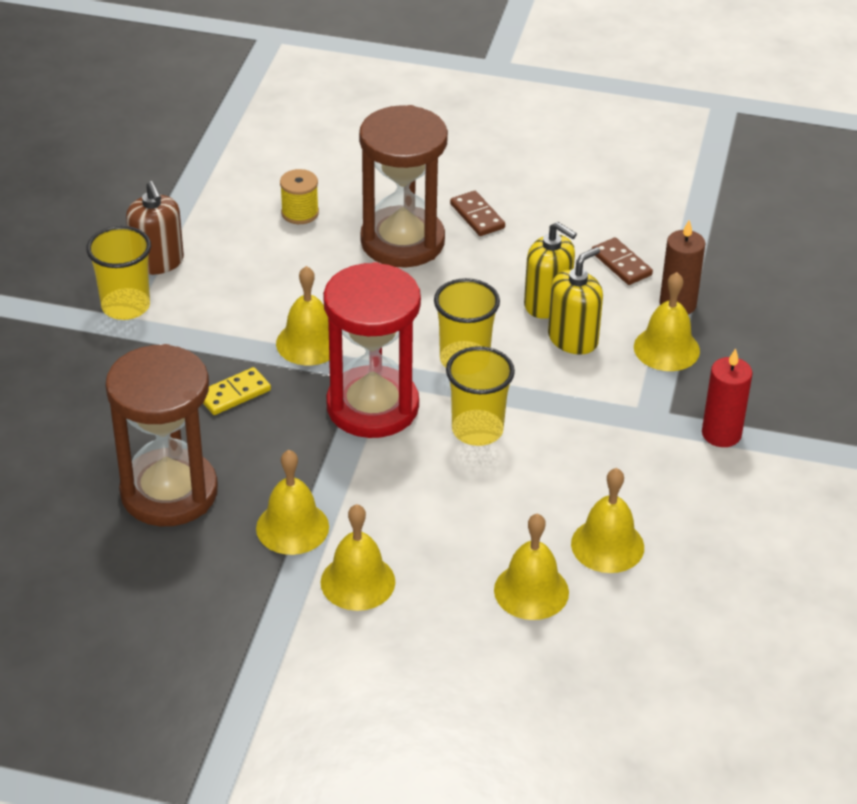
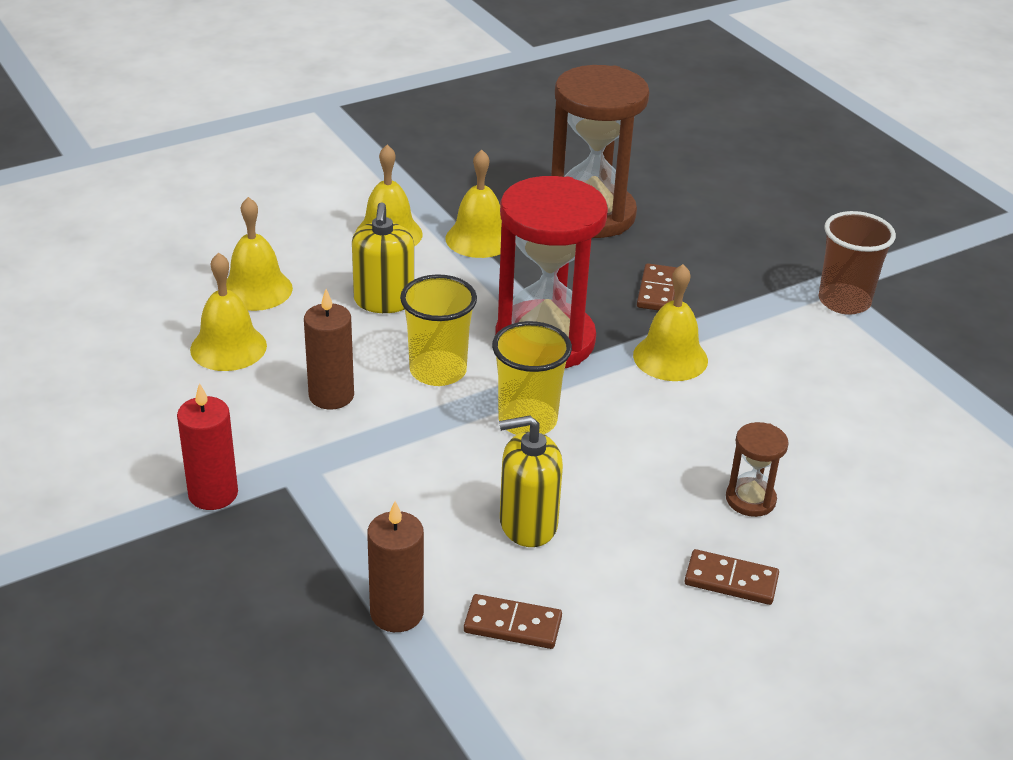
camera: 135 degrees right, 5 degrees down
yellow cup [86,226,151,320] -> brown cup [819,211,896,315]
brown soap dispenser [126,181,184,275] -> none
yellow domino [203,367,271,415] -> brown domino [637,263,677,311]
yellow spool [280,169,319,224] -> none
brown hourglass [359,105,448,267] -> brown hourglass [726,422,789,517], size x0.44
yellow soap dispenser [548,247,603,355] -> yellow soap dispenser moved to [352,202,414,313]
yellow bell [634,272,700,371] -> none
none -> brown candle [304,289,354,410]

